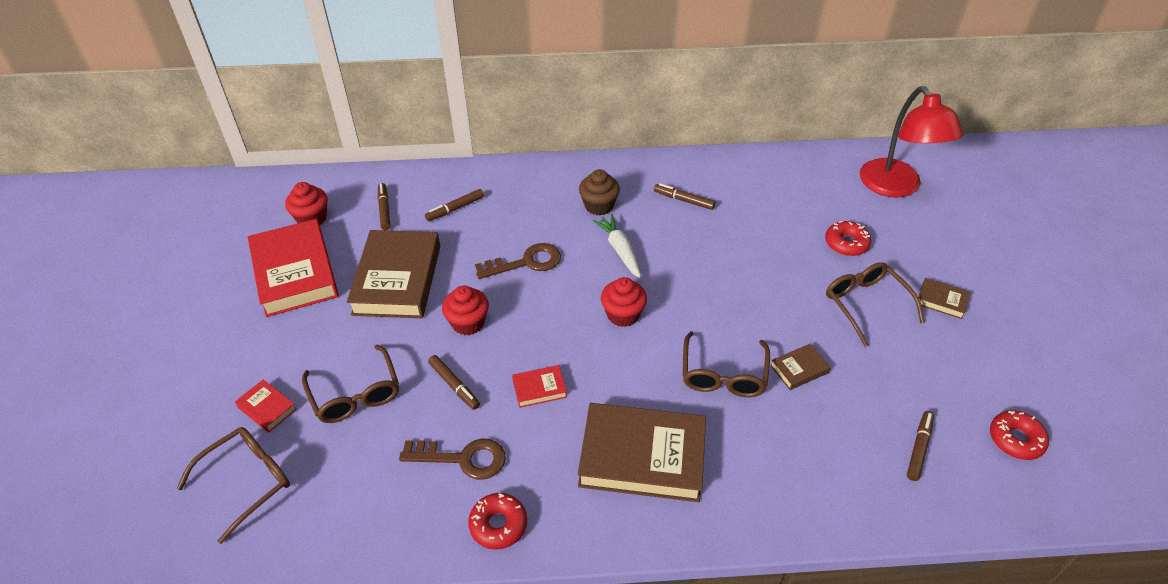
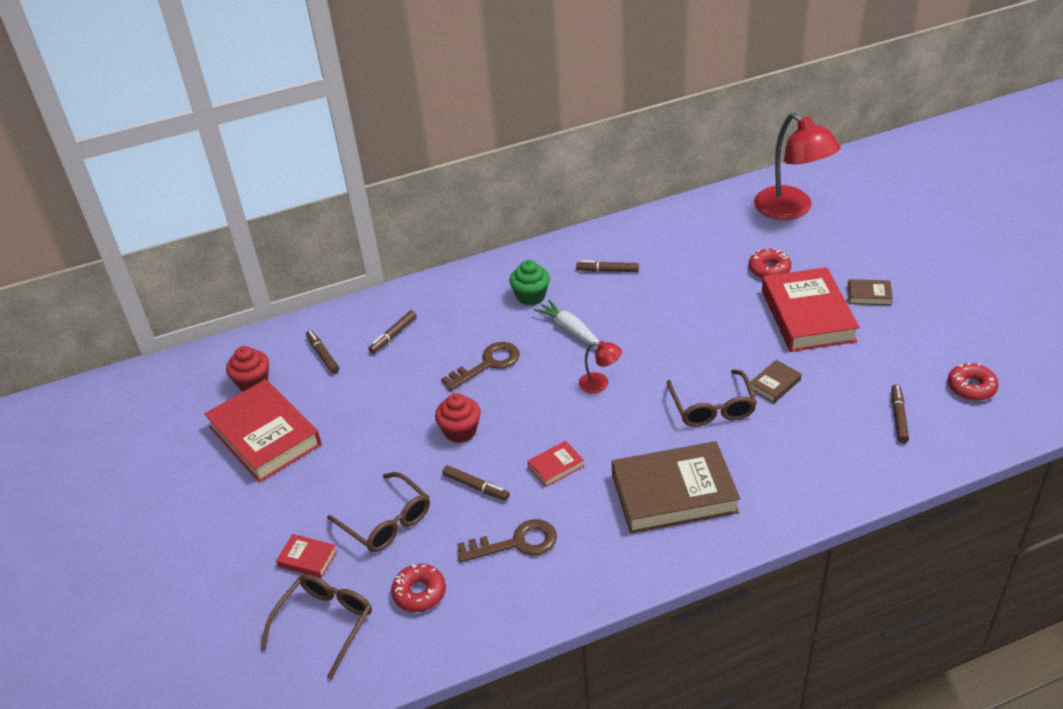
camera: 15 degrees left, 5 degrees down
brown book [347,230,440,318] -> none
red donut [468,493,527,549] -> red donut moved to [391,564,446,612]
brown cupcake [579,169,620,216] -> green cupcake [510,260,550,306]
red cupcake [601,277,647,327] -> red lamp [579,341,622,393]
brown glasses [826,262,925,347] -> red book [762,267,860,352]

